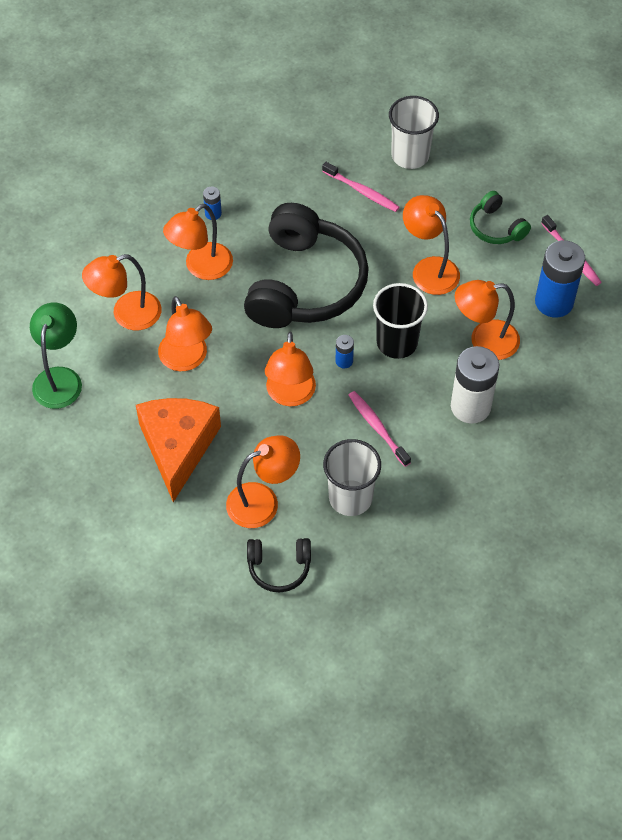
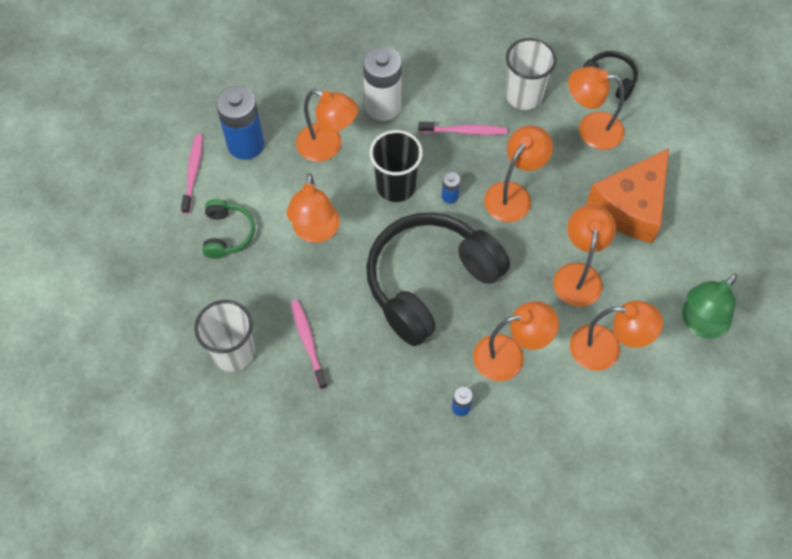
camera: 145 degrees left, 5 degrees up
pink toothbrush [349,391,411,467] -> pink toothbrush turned 90 degrees counterclockwise [418,122,508,135]

